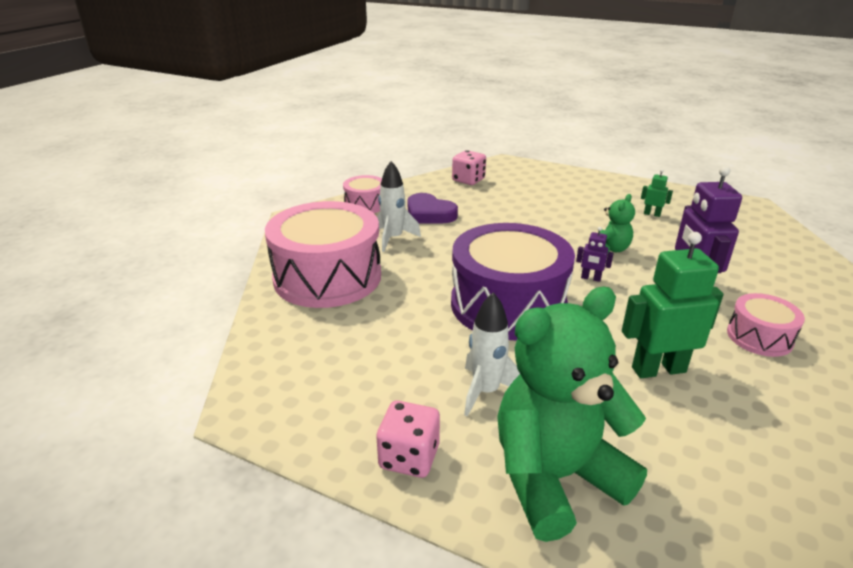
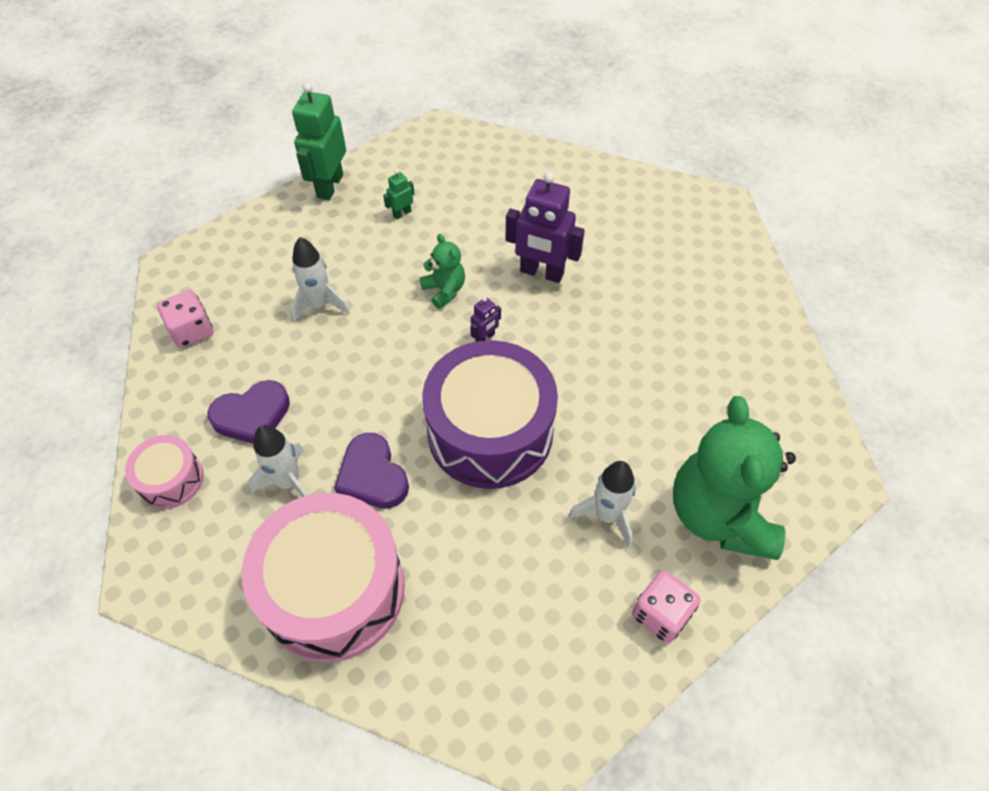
camera: 65 degrees left, 25 degrees up
green robot [622,232,724,378] -> green robot moved to [292,82,346,200]
pink drum [727,293,805,357] -> none
none -> white rocket [290,237,350,323]
none -> purple heart [334,433,409,509]

